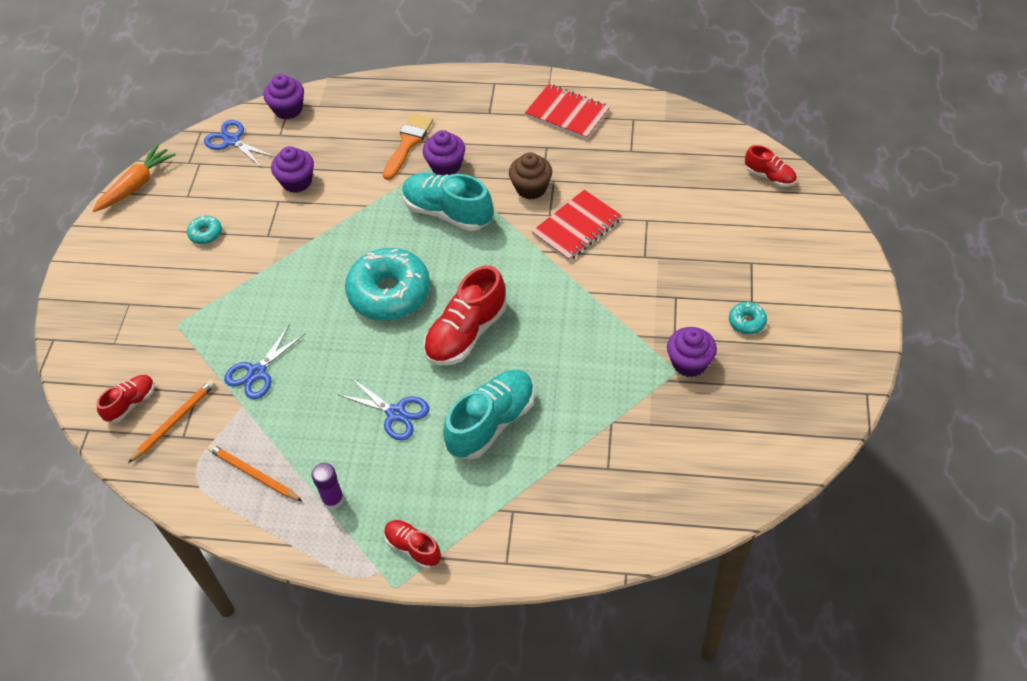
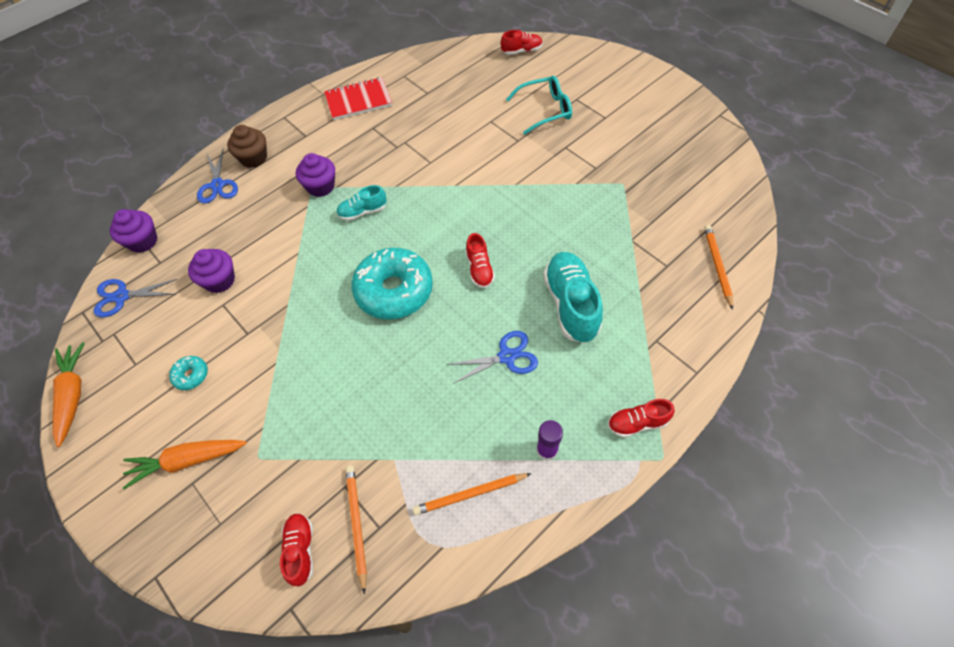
camera: 50 degrees left, 5 degrees up
blue scissors [224,325,305,399] -> blue scissors moved to [197,148,238,204]
orange brush [383,113,433,180] -> none
turquoise shoe [402,173,493,231] -> turquoise shoe [336,185,387,221], size x0.55
red shoe [423,265,506,366] -> red shoe [466,233,495,289], size x0.55
brown cupcake [509,152,552,200] -> brown cupcake moved to [227,125,267,168]
red notebook [532,190,622,261] -> none
purple cupcake [667,327,717,377] -> none
turquoise donut [729,301,767,334] -> none
none -> orange carrot [123,440,246,489]
none -> turquoise glasses [506,76,572,135]
none -> orange pencil [704,225,733,310]

